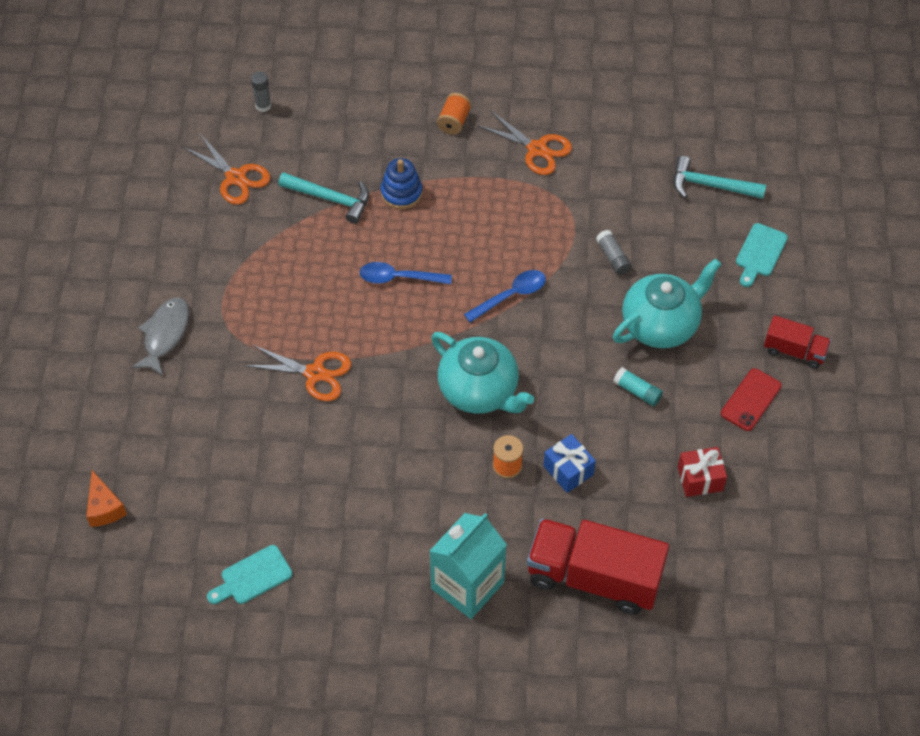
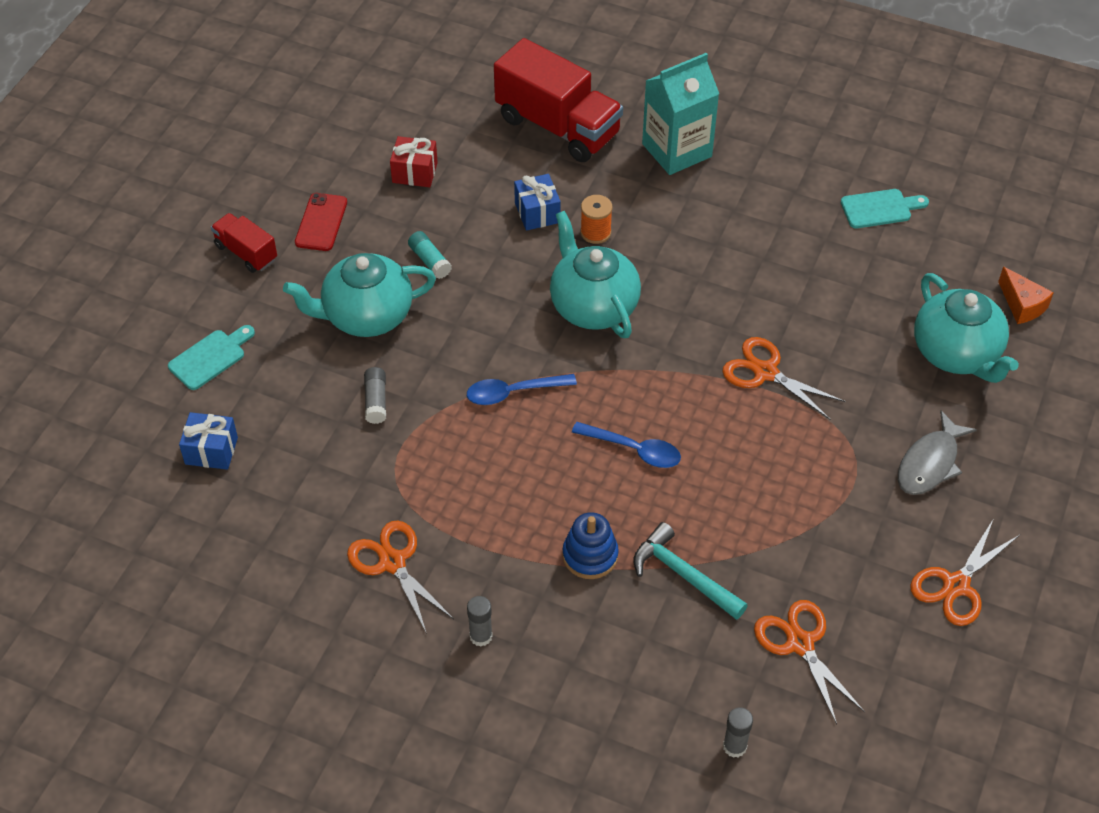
camera: 160 degrees left, 5 degrees down
orange cheese [86,471,127,527] -> orange cheese turned 150 degrees clockwise [998,267,1054,324]
orange spool [437,93,471,135] -> grey glue stick [467,596,493,647]
turquoise hammer [673,156,766,199] -> blue gift [179,412,238,470]
red phone [721,368,782,431] -> red phone turned 45 degrees counterclockwise [295,193,347,251]
none -> orange scissors [910,520,1020,626]
none -> turquoise teapot [914,273,1019,383]

